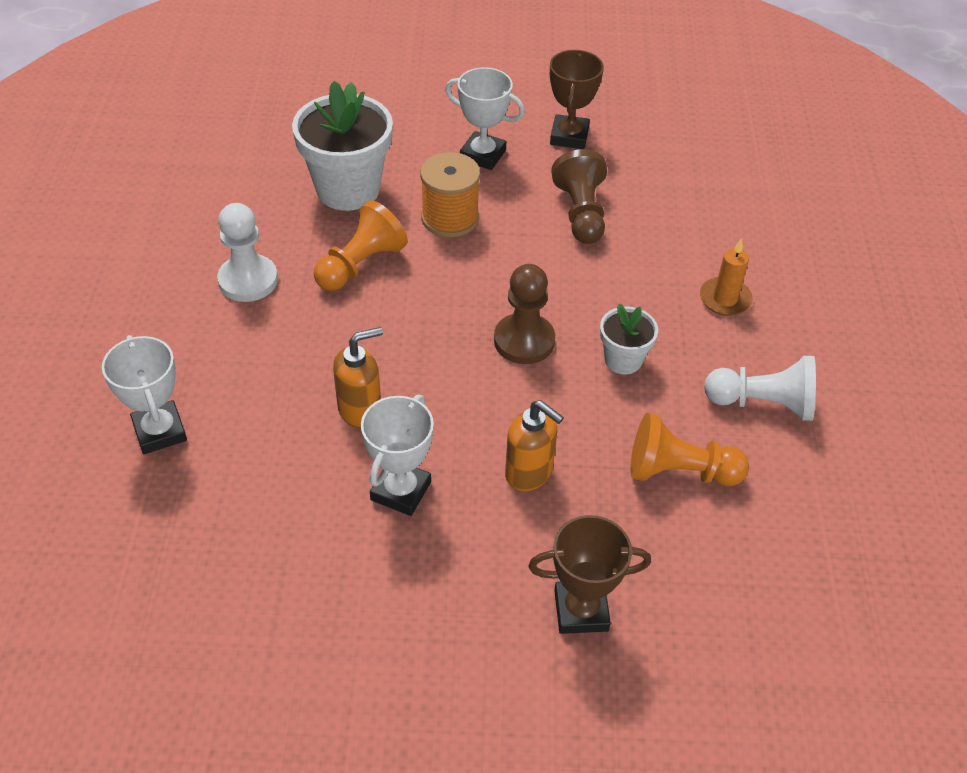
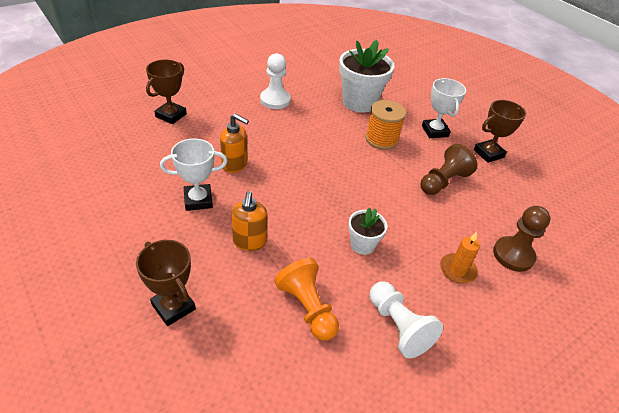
camera: 50 degrees right, 5 degrees down
white trophy [102,335,187,454] -> brown trophy [146,60,187,124]
orange pawn [314,200,408,291] -> none
brown pawn [494,264,555,364] -> brown pawn moved to [493,206,550,272]

